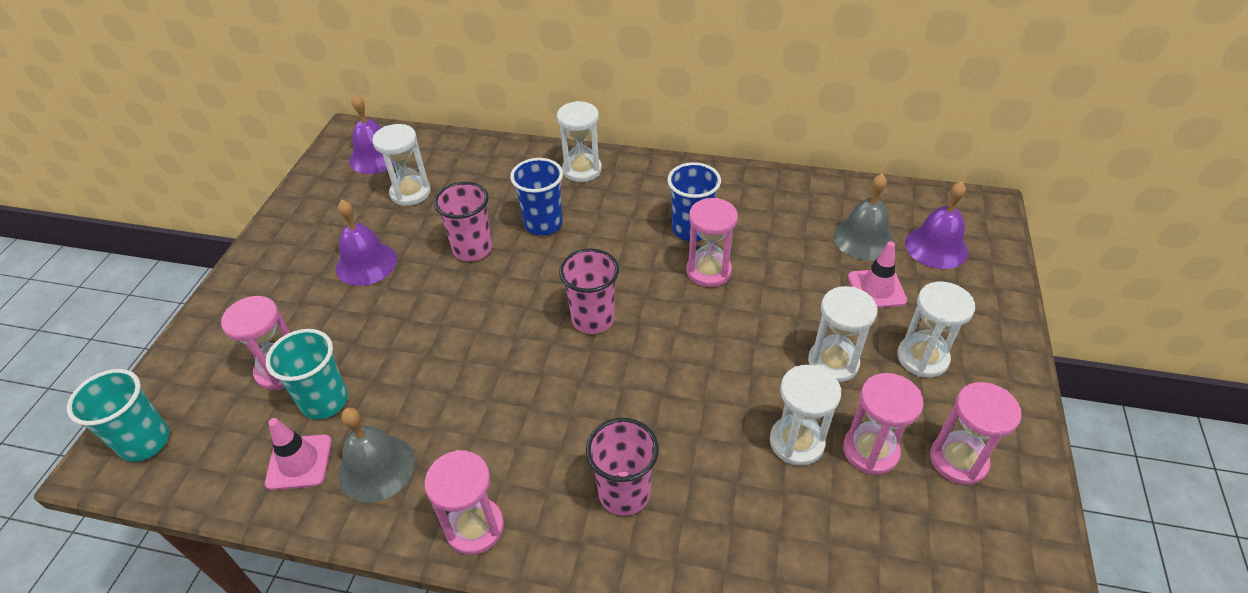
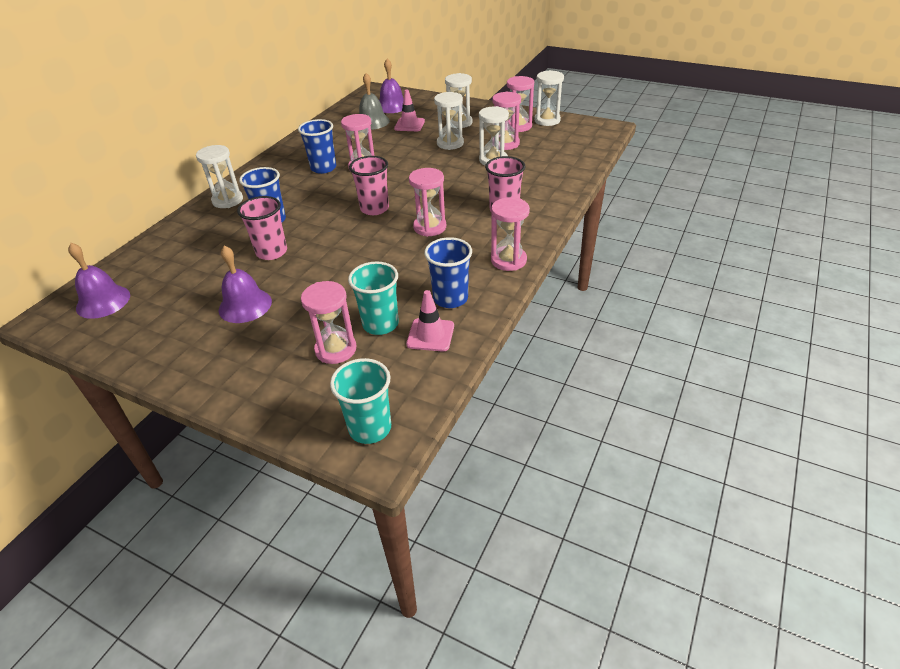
camera: 75 degrees left, 5 degrees down
grey bell [338,408,415,503] -> blue cup [424,237,472,308]
white hourglass [372,124,431,206] -> white hourglass moved to [534,70,564,126]
none -> pink hourglass [409,168,446,237]

